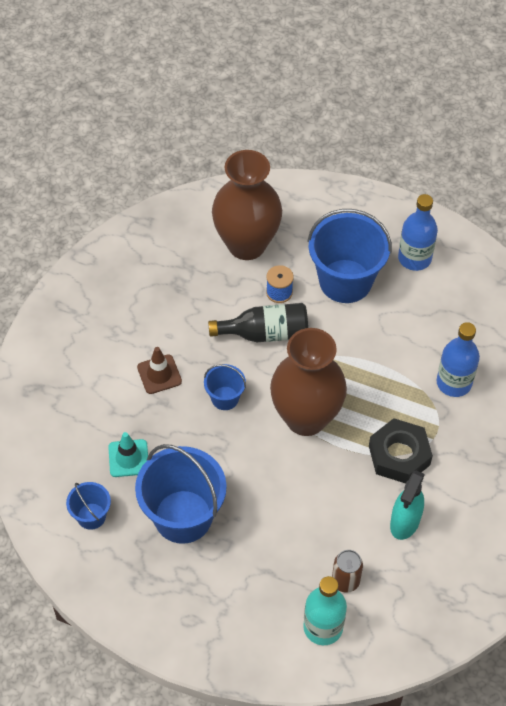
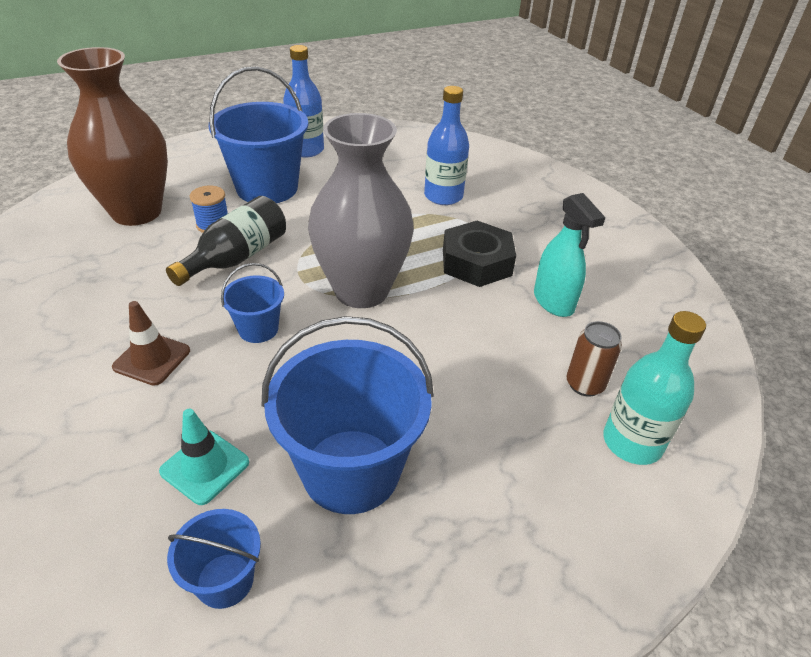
camera: 50 degrees left, 15 degrees down
brown vase [270,328,347,436] -> grey vase [308,113,414,308]

